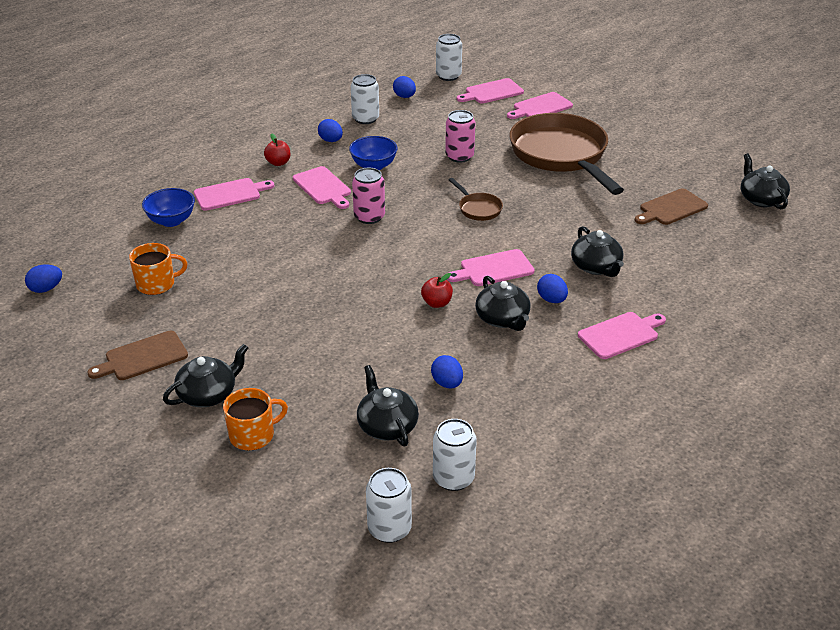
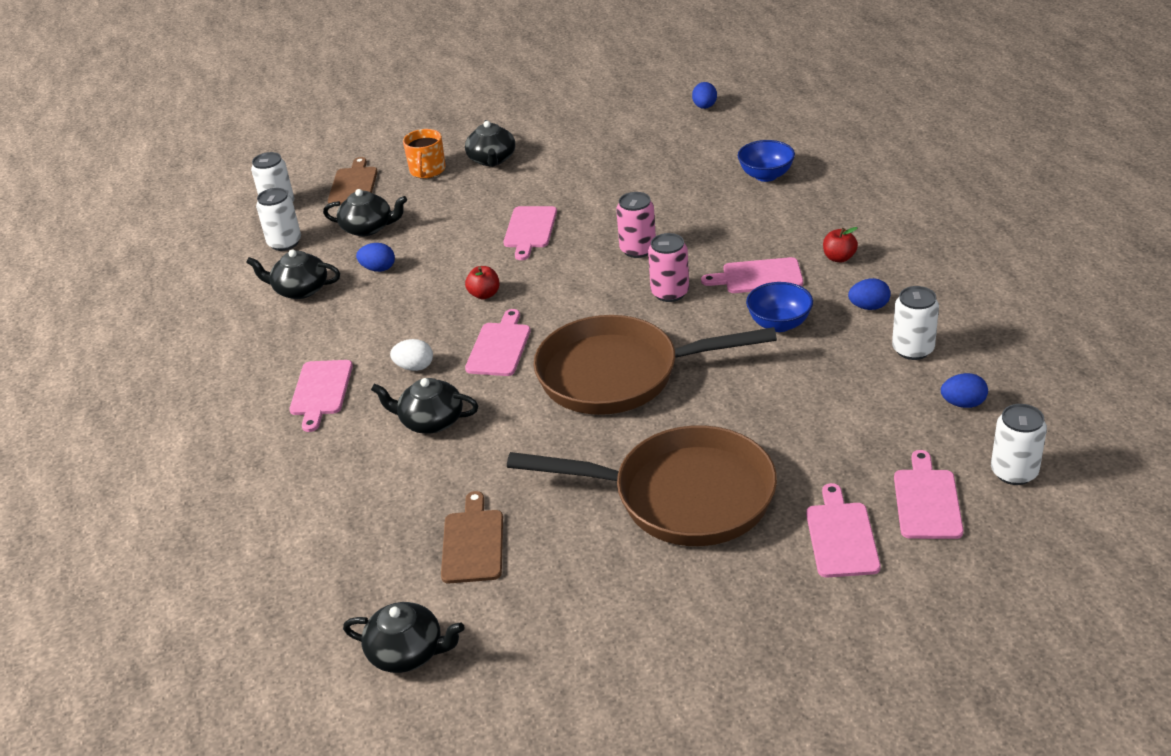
camera: 125 degrees right, 0 degrees up
brown cutting board [87,331,188,380] -> brown cutting board moved to [328,157,378,205]
orange mug [129,243,187,295] -> none
pink cutting board [194,178,274,211] -> pink cutting board moved to [503,206,557,260]
pink can [445,110,475,163] -> pink can moved to [616,192,656,258]
brown pan [448,178,503,221] -> brown pan [533,315,777,415], size x2.42
black teapot [475,276,531,331] -> black teapot moved to [246,249,340,299]
blue egg [537,274,568,303] -> white egg [390,339,433,371]

